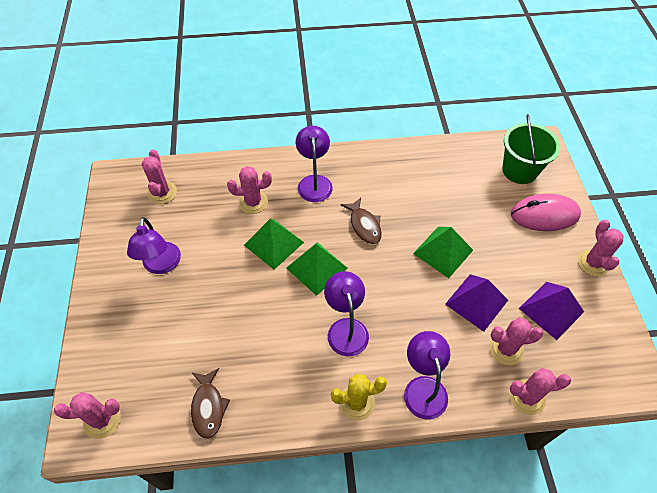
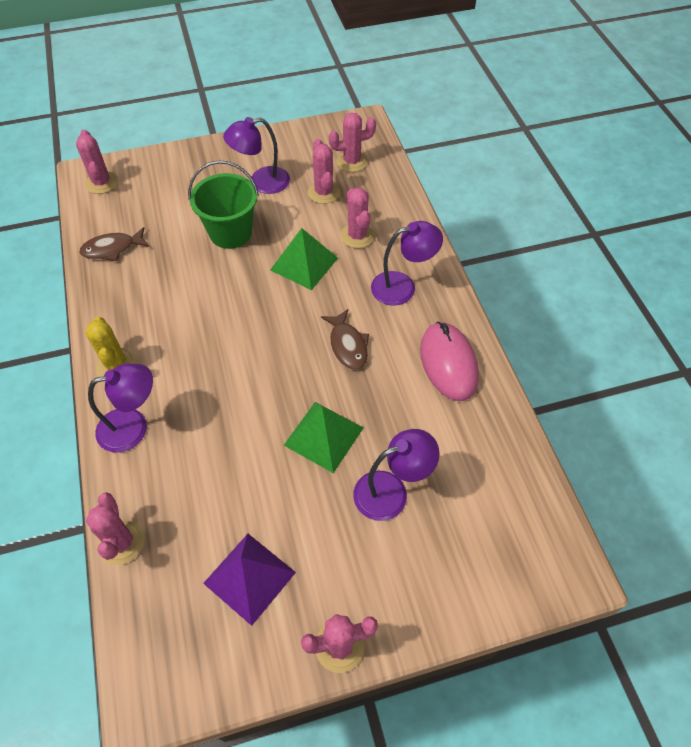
camera: 80 degrees right, 0 degrees up
green pyramid [286,242,348,296] -> none
purple lamp [324,271,369,356] -> purple lamp moved to [353,429,440,521]
brown fish [341,198,382,244] -> brown fish turned 75 degrees counterclockwise [321,309,369,370]
purple pyramid [445,274,508,332] -> none
pink cactus [489,318,544,365] -> pink cactus moved to [307,139,340,204]
green bucket [502,114,560,184] -> green bucket moved to [188,160,259,249]
pink mouse [511,194,581,231] -> pink mouse moved to [420,322,479,401]

